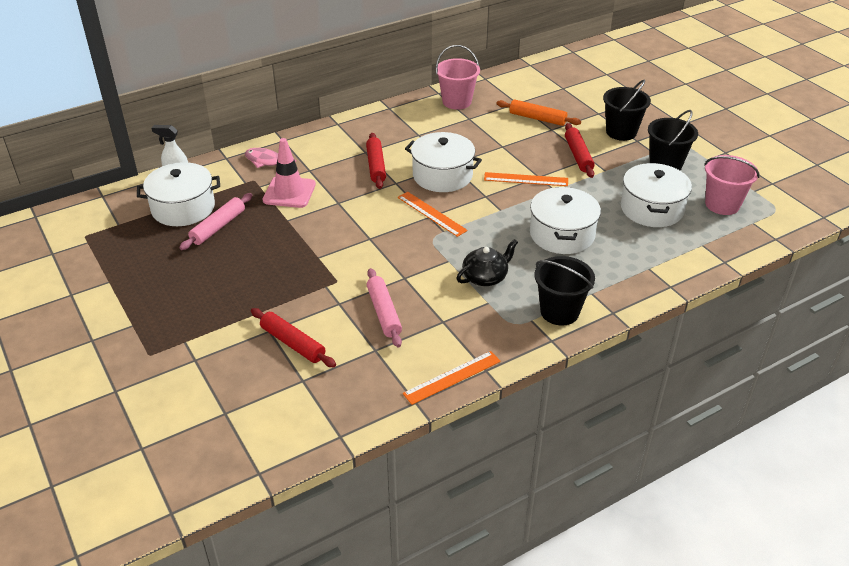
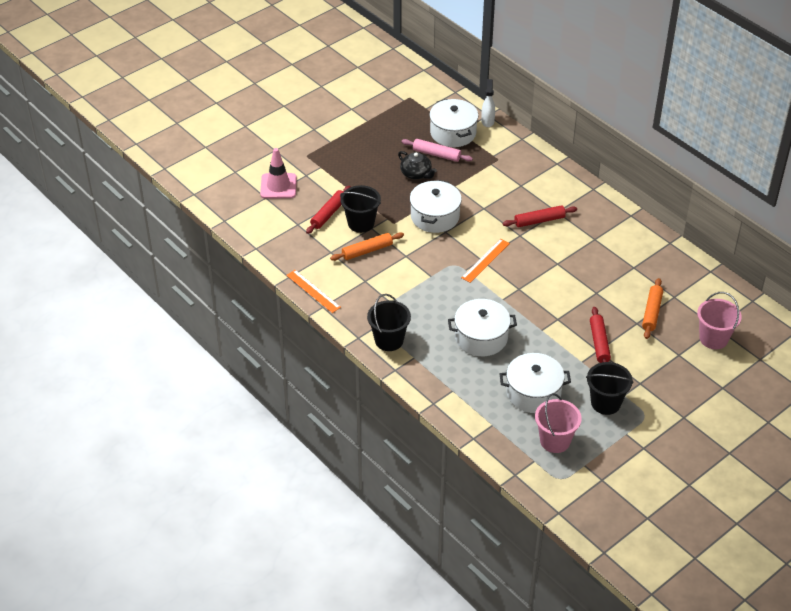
camera: 80 degrees right, 5 degrees up
pink fish [245,148,296,168] -> none
pink traffic cone [262,138,316,208] -> pink traffic cone moved to [260,148,297,199]
pink rolling pin [367,268,402,347] -> orange rolling pin [330,232,404,261]
white pot [405,132,482,192] -> white pot moved to [410,180,462,233]
pink bucket [436,45,480,110] -> pink bucket moved to [697,292,742,349]
black teapot [456,239,518,286] -> black teapot moved to [398,151,437,179]
orange ruler [484,172,568,186] -> none
red rolling pin [565,123,595,178] -> red rolling pin turned 75 degrees counterclockwise [590,307,611,363]
black bucket [603,80,651,141] -> black bucket moved to [340,185,381,233]

